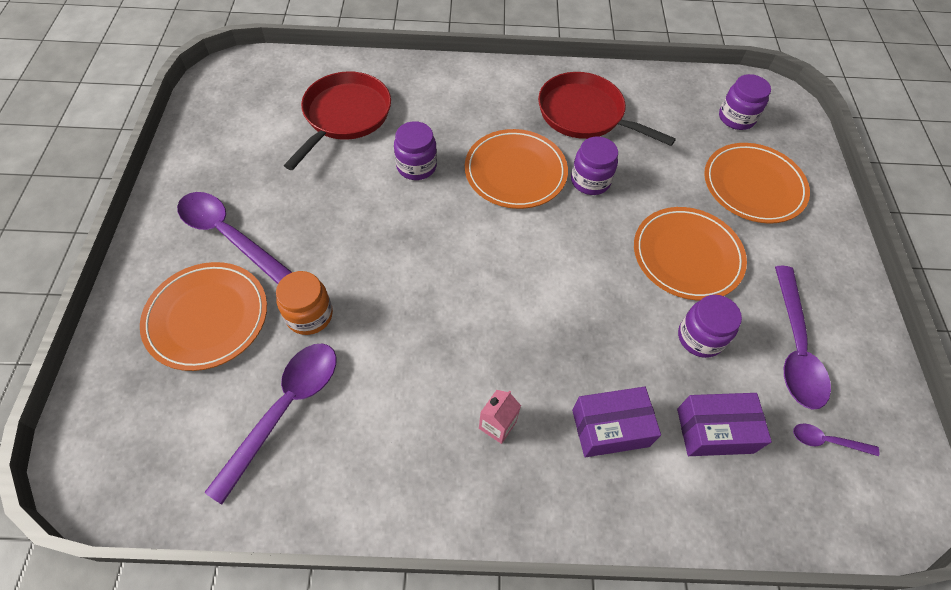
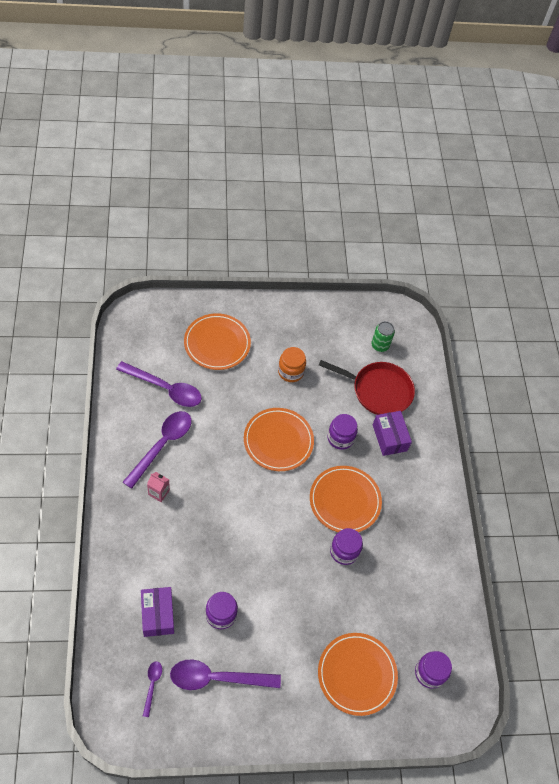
camera: 80 degrees right, 0 degrees up
purple spoon [177,192,292,284] -> purple spoon moved to [123,411,192,489]
orange jar [276,271,333,335] -> orange jar moved to [278,347,306,382]
red pan [538,72,676,146] -> none
purple box [572,387,661,457] -> purple box moved to [373,411,412,456]
orange plate [634,207,747,300] -> orange plate moved to [244,408,314,471]
none -> green can [371,321,395,352]

